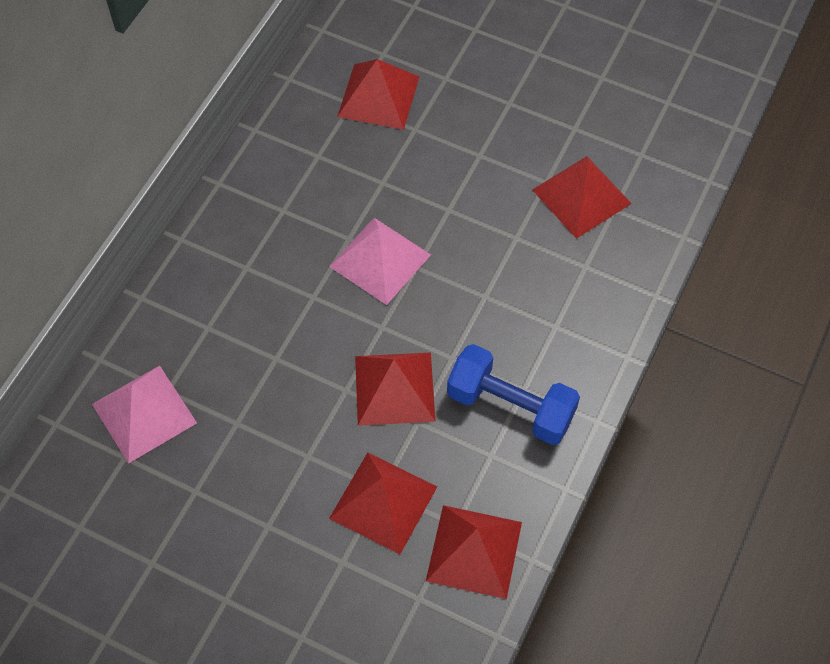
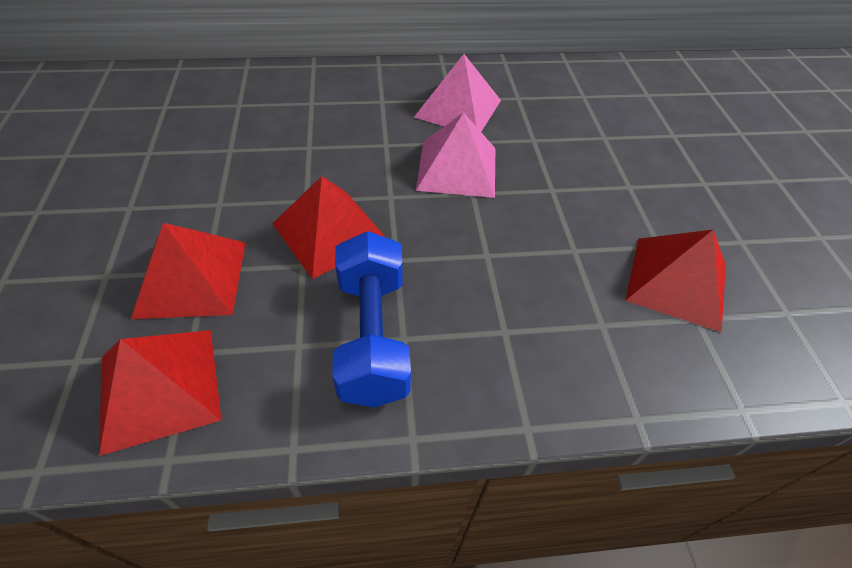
camera: 55 degrees right, 10 degrees down
pink pyramid [92,366,197,464] -> pink pyramid moved to [414,54,501,132]
red pyramid [337,59,419,130] -> none

